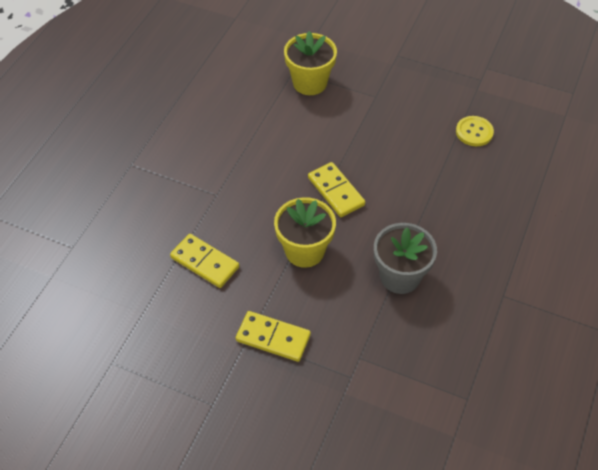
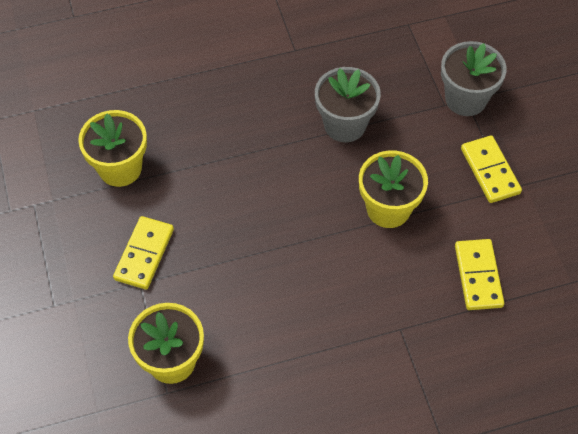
camera: 130 degrees left, 5 degrees up
yellow domino [308,162,365,217] -> yellow domino moved to [113,216,174,290]
yellow button [456,116,494,146] -> yellow flower pot [78,110,147,187]
none -> grey flower pot [441,41,506,116]

